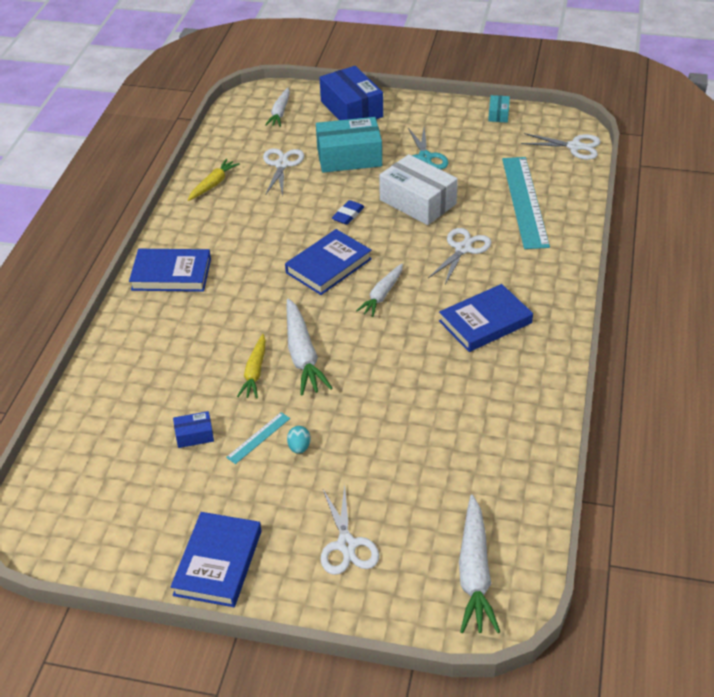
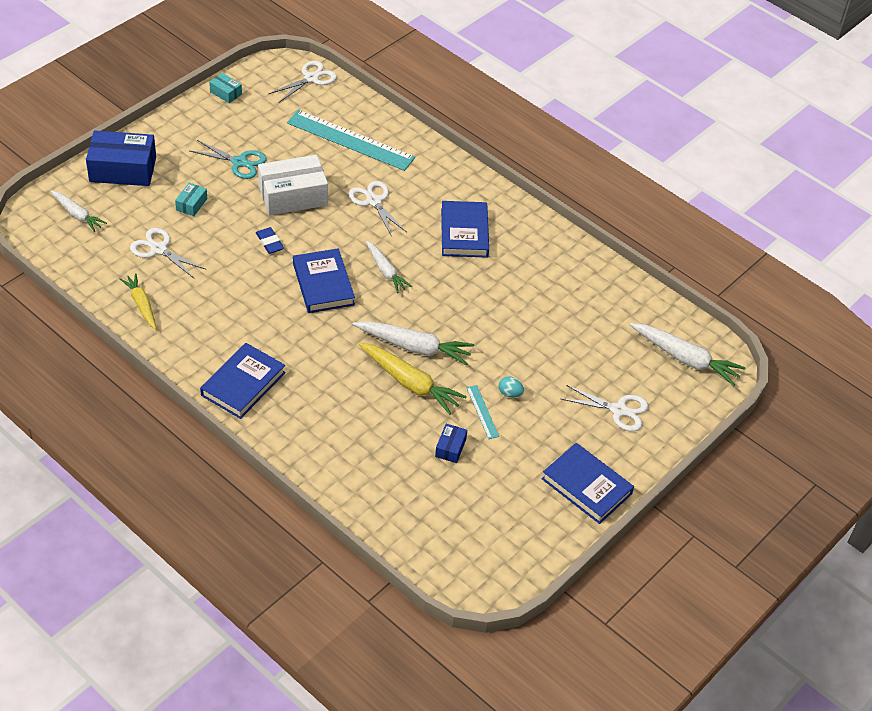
camera: 65 degrees left, 5 degrees up
yellow carrot [237,334,266,399] -> yellow carrot [359,342,467,415], size x1.56
turquoise box [316,117,382,173] -> turquoise box [175,183,207,216], size x0.46

